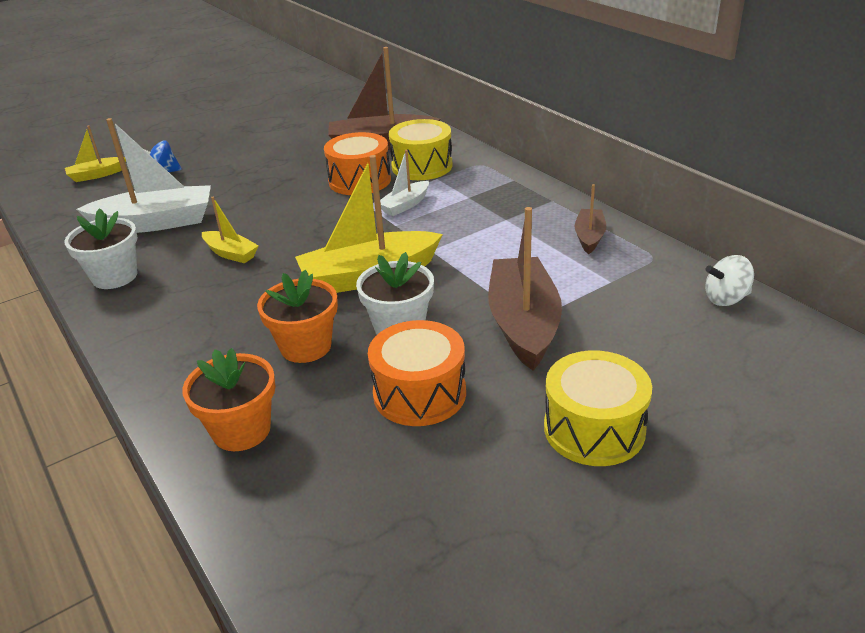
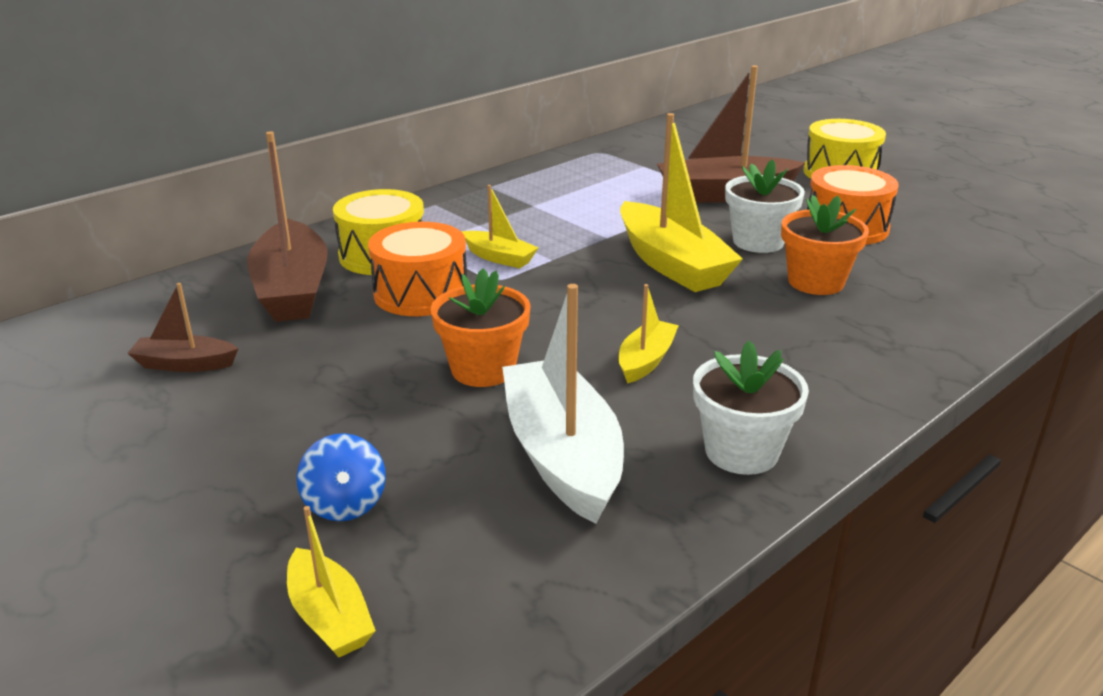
camera: 100 degrees left, 5 degrees down
orange flower pot [182,348,276,451] -> orange flower pot moved to [431,268,531,387]
white boat [380,150,429,216] -> yellow boat [462,185,538,268]
brown boat [575,184,607,254] -> brown boat moved to [127,283,239,372]
white spinning top [705,255,754,306] -> none

